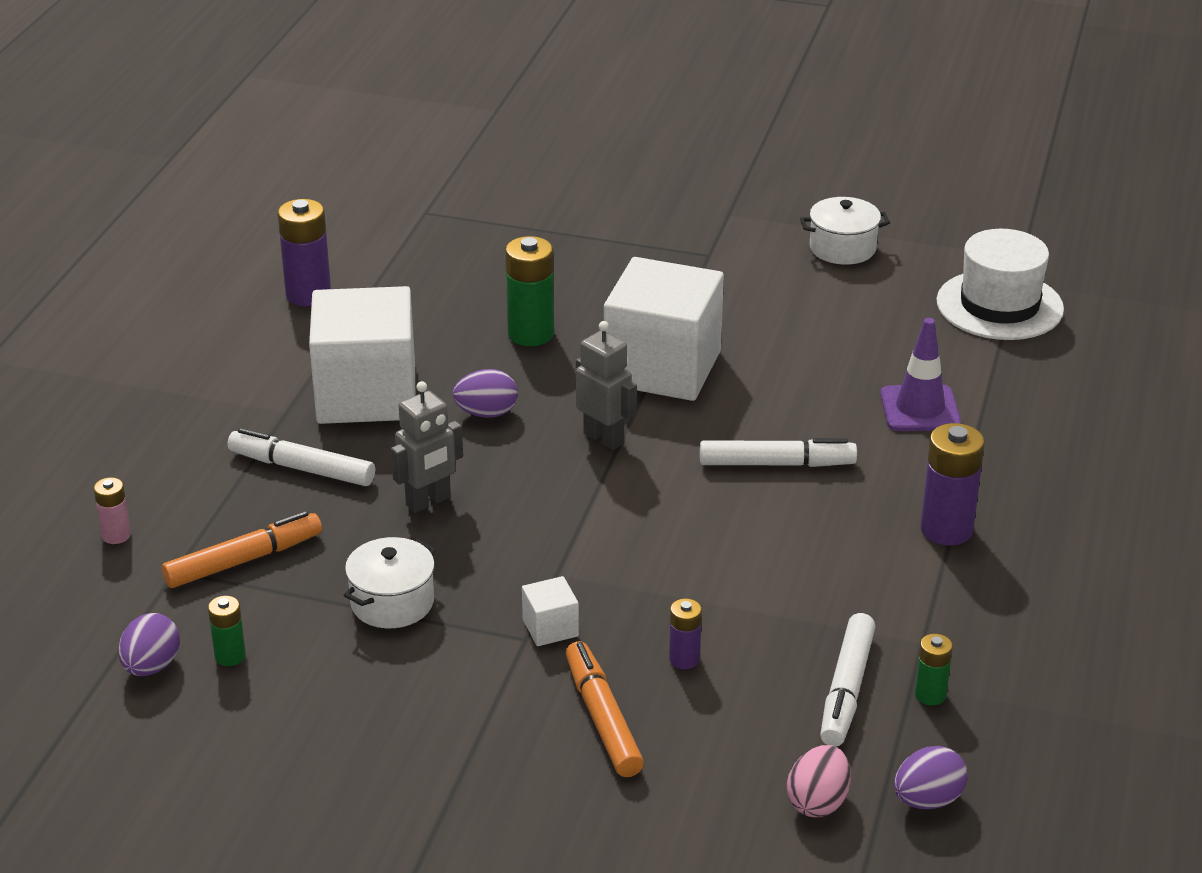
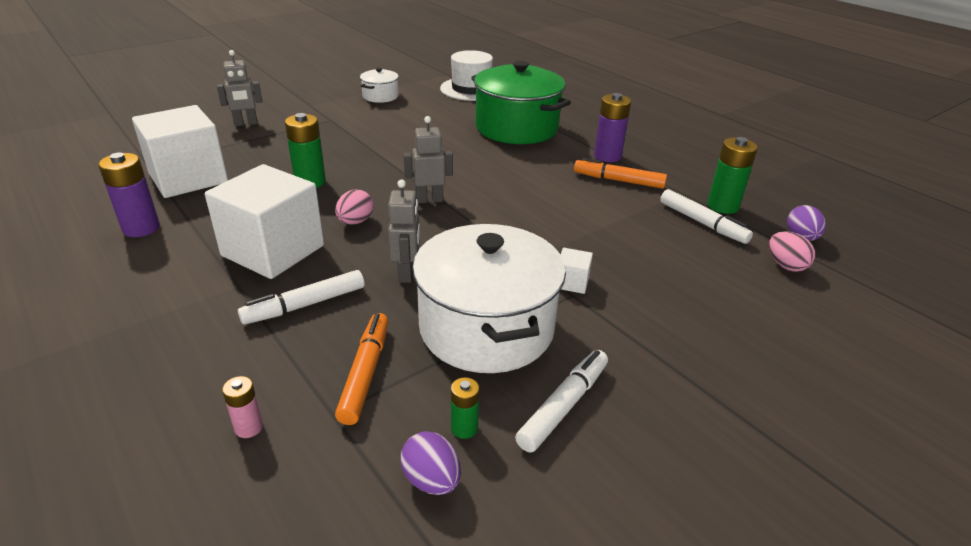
camera: 55 degrees left, 0 degrees up
white pot [344,537,436,628] -> white pot [412,224,566,373], size x2.13
purple egg [453,369,518,418] -> pink egg [335,189,373,224]
orange marker [566,641,644,777] -> orange marker moved to [574,158,667,189]
white cube [604,257,724,401] -> white cube moved to [132,105,228,198]
purple battery [669,598,702,669] -> none
white marker [700,438,857,467] -> white marker moved to [515,350,608,453]
purple traffic cone [880,318,961,431] -> green pot [471,61,571,144]
green battery [915,634,953,706] -> green battery [707,137,758,214], size x1.82
none -> grey robot [217,50,262,126]

